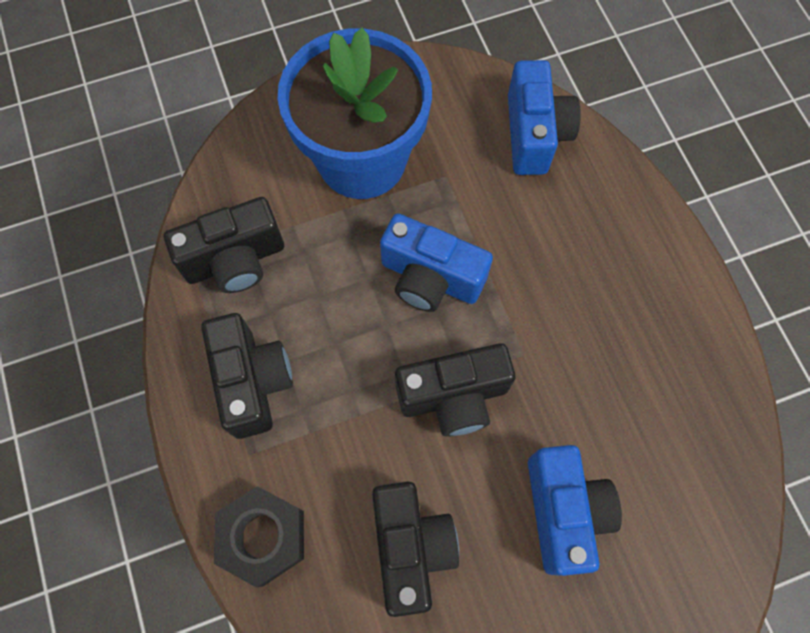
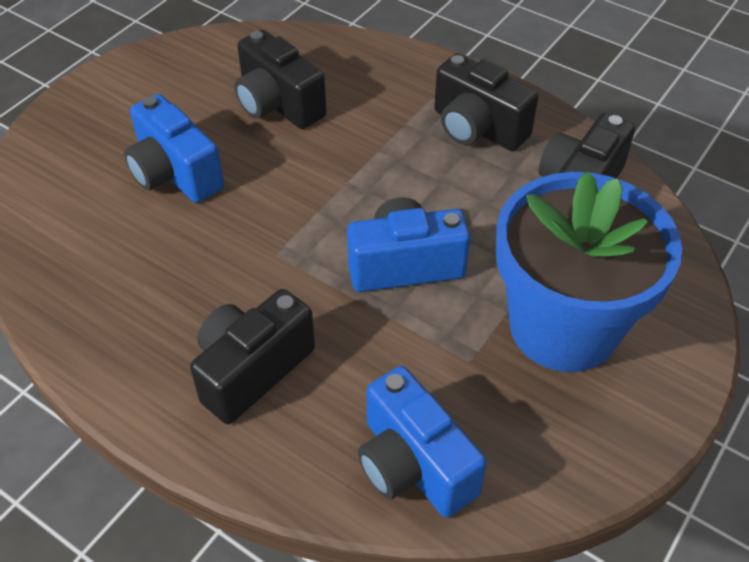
camera: 145 degrees right, 20 degrees down
black nut [214,486,304,587] -> none
black camera [395,343,516,437] -> black camera moved to [190,289,315,424]

